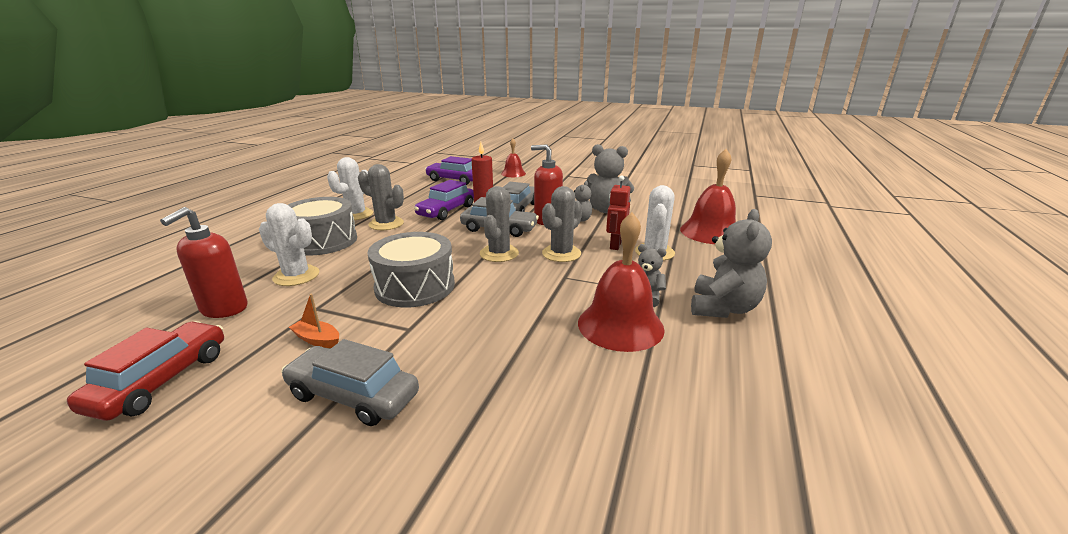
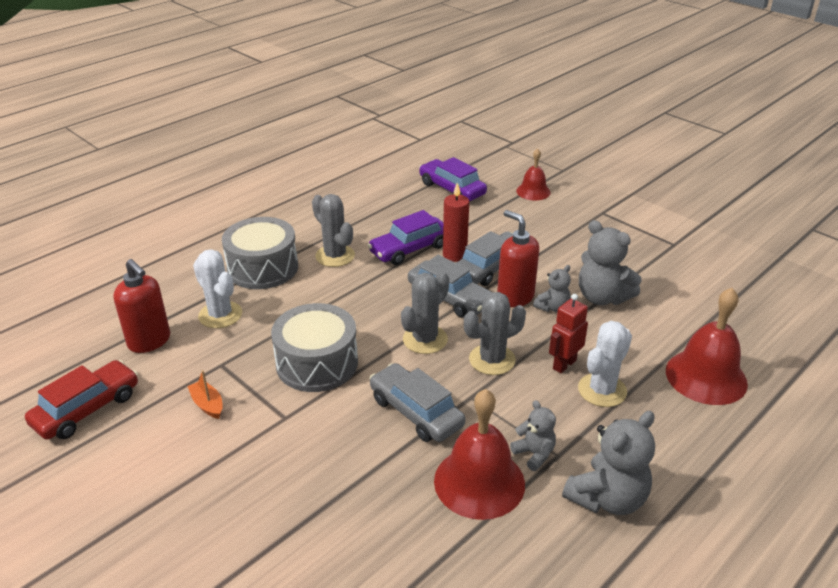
camera: 25 degrees right, 10 degrees up
red soap dispenser [160,207,248,318] -> red soap dispenser turned 90 degrees counterclockwise [113,259,170,353]
grey car [281,339,419,426] -> grey car moved to [369,363,465,442]
white cactus [327,157,373,220] -> none

